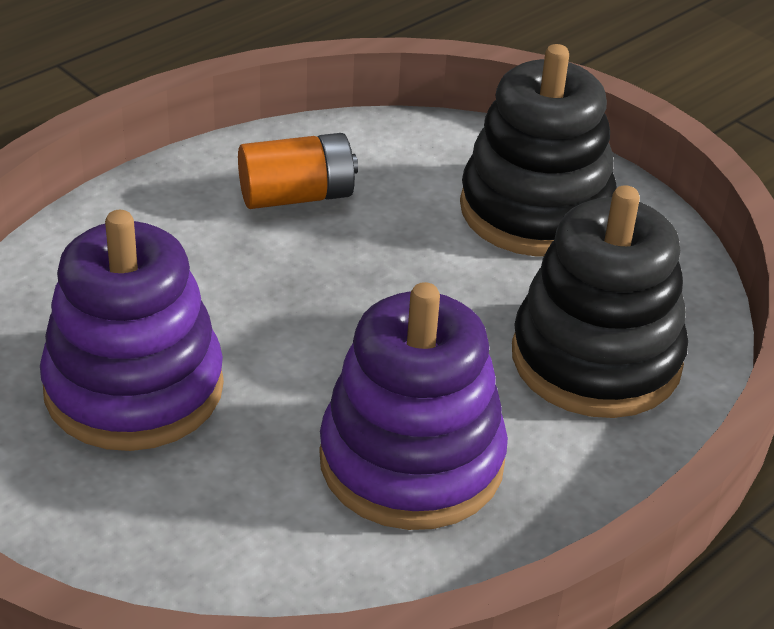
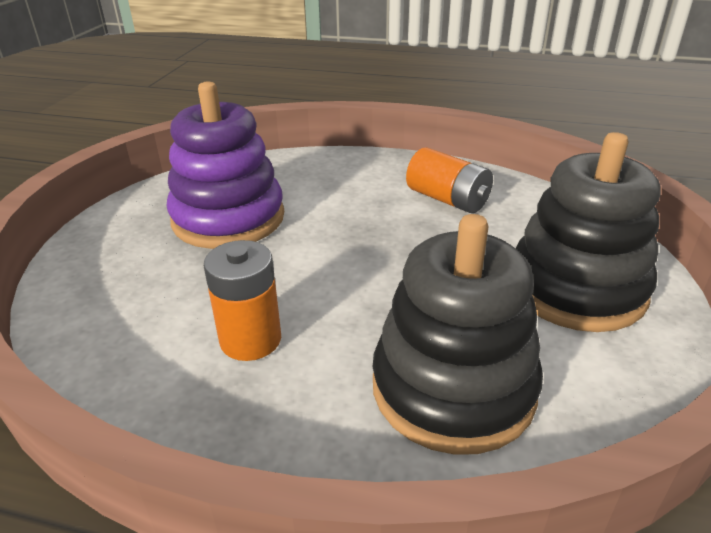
camera: 60 degrees right, 5 degrees down
purple stacking toy [320,282,508,530] -> orange battery [204,240,281,361]

